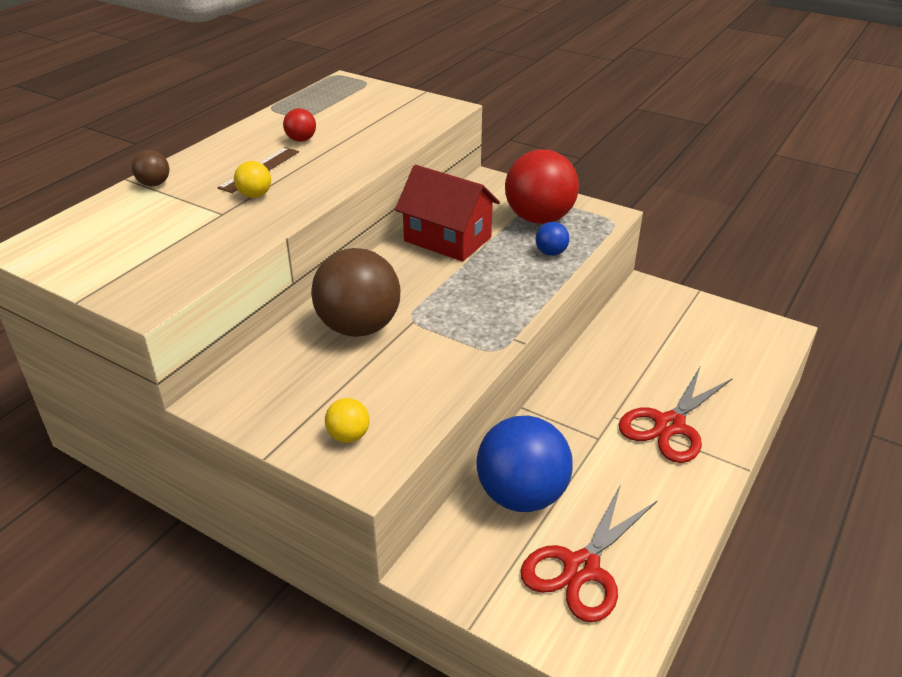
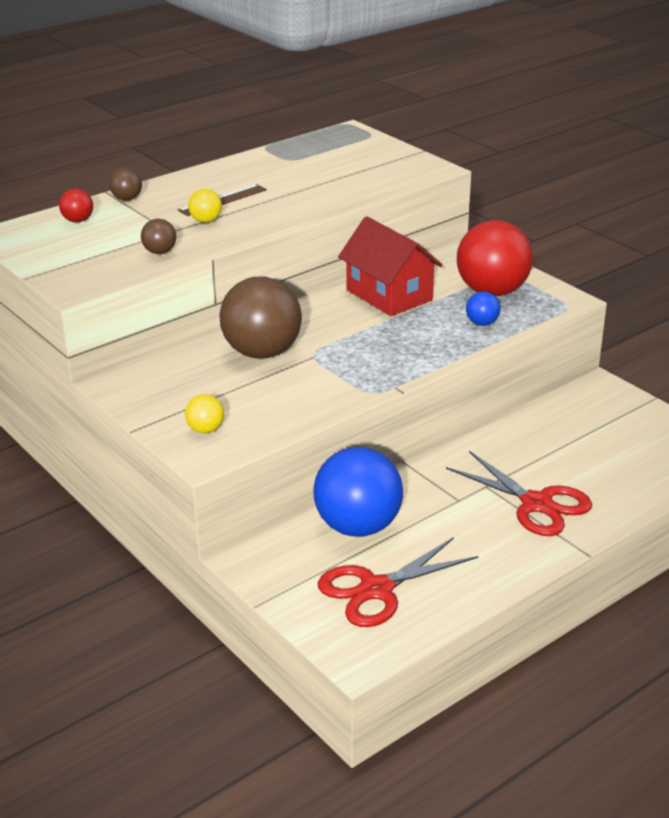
camera: 20 degrees right, 5 degrees down
red ball [283,108,316,142] -> red ball moved to [59,188,93,222]
red scissors [618,365,733,463] -> red scissors turned 105 degrees counterclockwise [446,451,592,536]
none -> brown ball [141,219,176,254]

